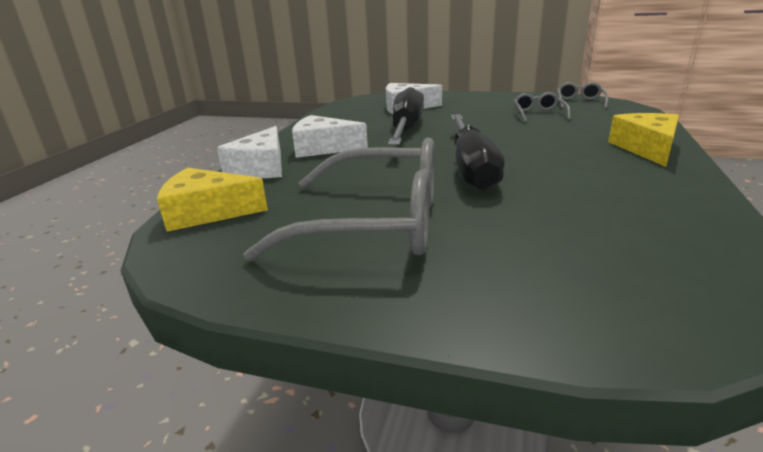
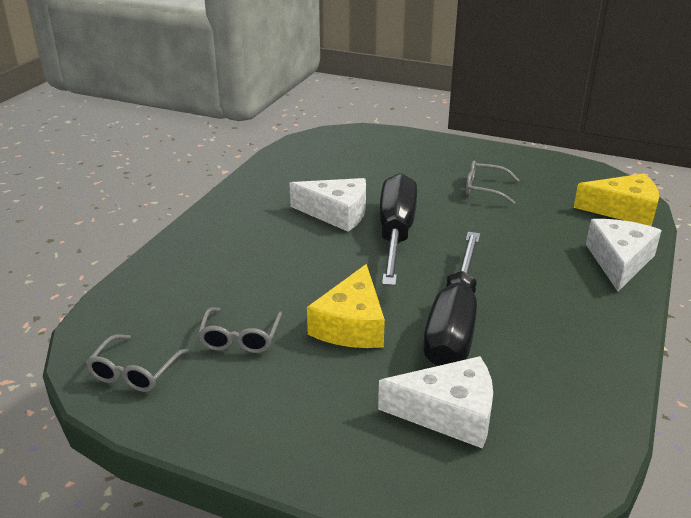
camera: 175 degrees left, 5 degrees up
grey glasses [243,137,435,261] -> grey glasses [465,161,519,205], size x0.44
white cheese [292,115,368,158] -> white cheese moved to [289,178,366,232]
yellow cheese [608,113,679,167] -> yellow cheese moved to [307,264,385,348]

